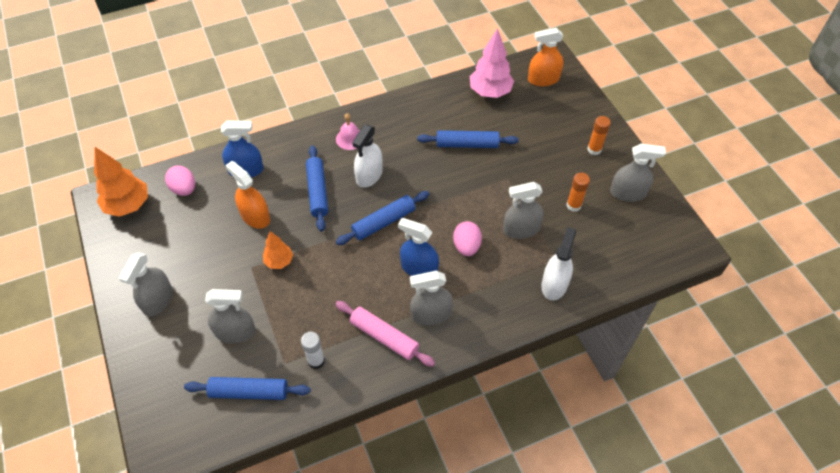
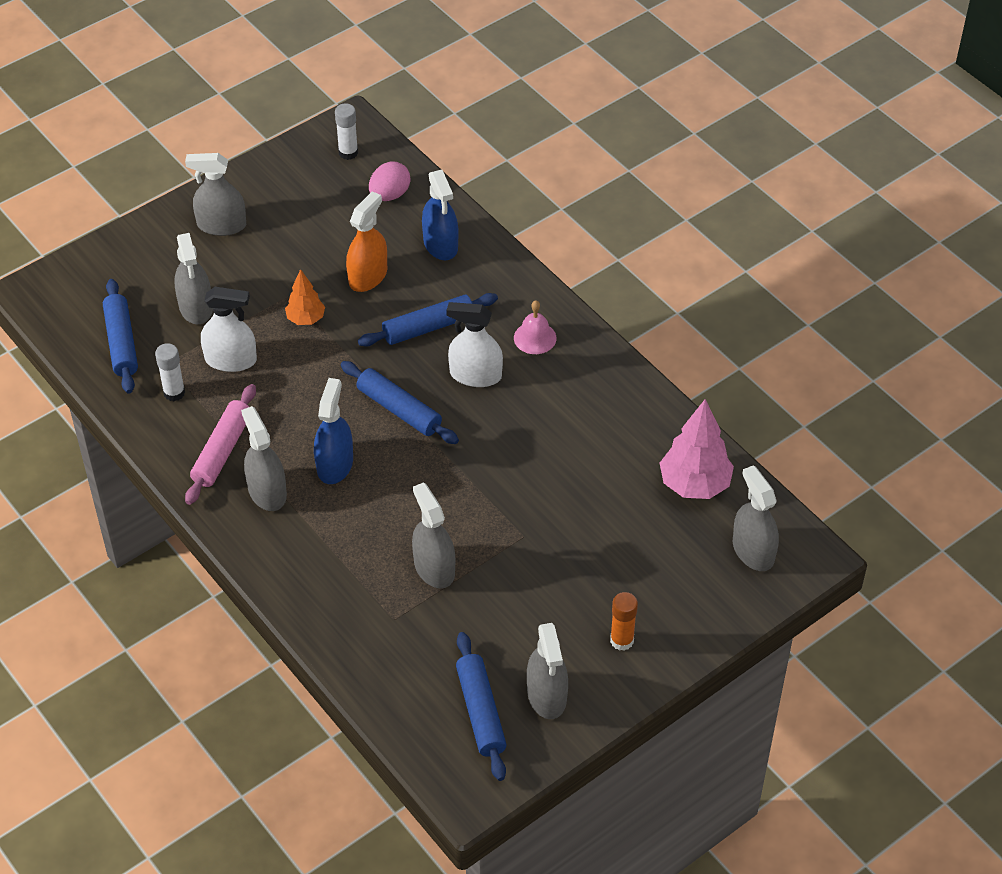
camera: 75 degrees right, 5 degrees down
orange tree [94,147,148,217] -> white glue stick [335,103,358,160]
blue rolling pin [417,130,519,148] -> blue rolling pin moved to [456,632,507,781]
pink egg [453,221,482,256] -> none
orange spray bottle [528,28,564,86] -> grey spray bottle [733,465,779,571]
white spray bottle [541,227,576,301] -> white spray bottle moved to [201,287,257,372]
orange glue stick [566,173,590,212] -> none

